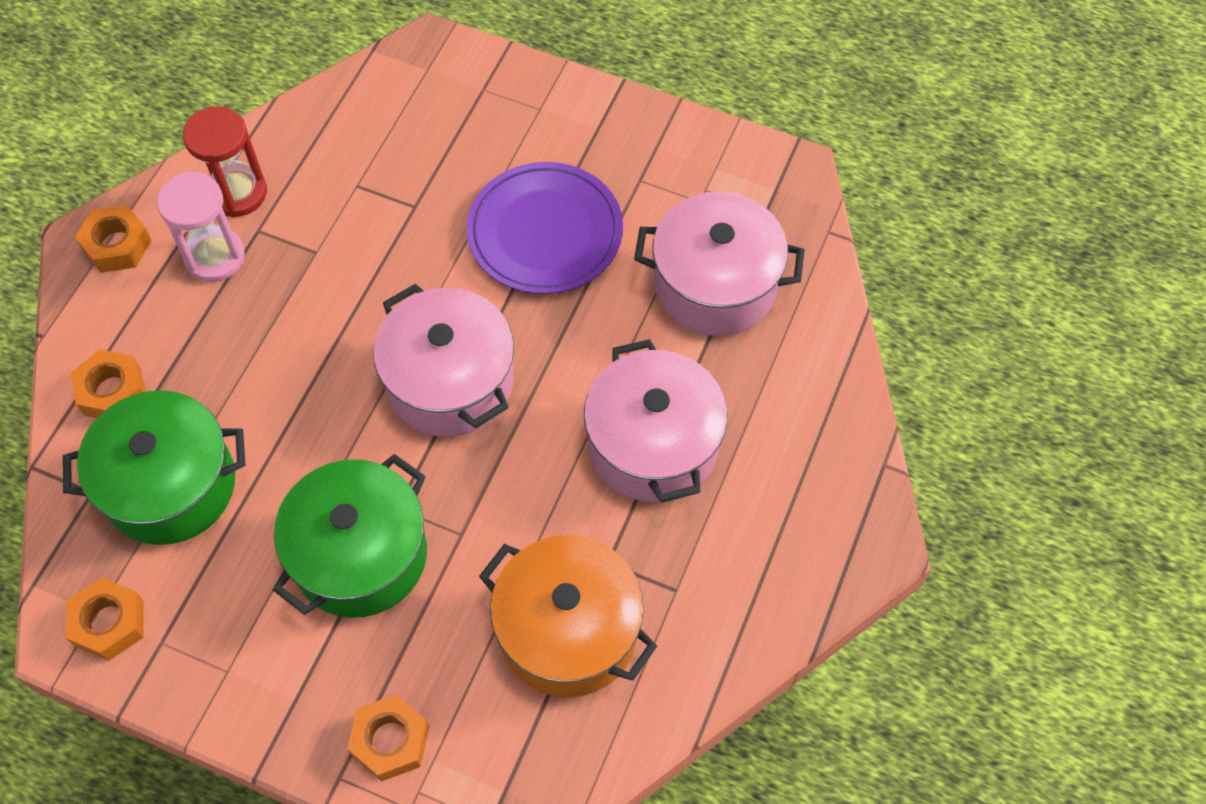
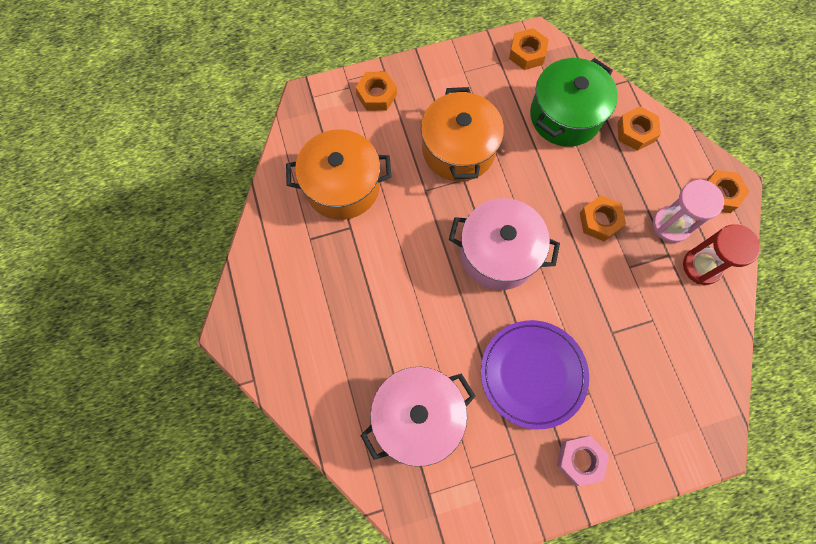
camera: 140 degrees right, 10 degrees up
green pot [273,454,427,618] -> orange pot [421,87,504,182]
pink pot [584,339,728,503] -> none
none -> pink nut [557,436,609,486]
none -> orange nut [580,195,626,241]

